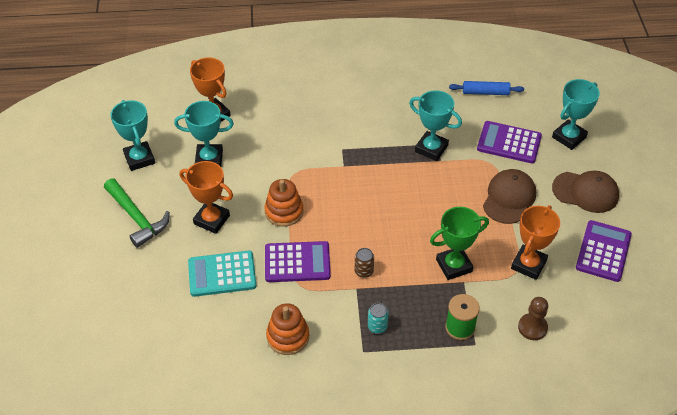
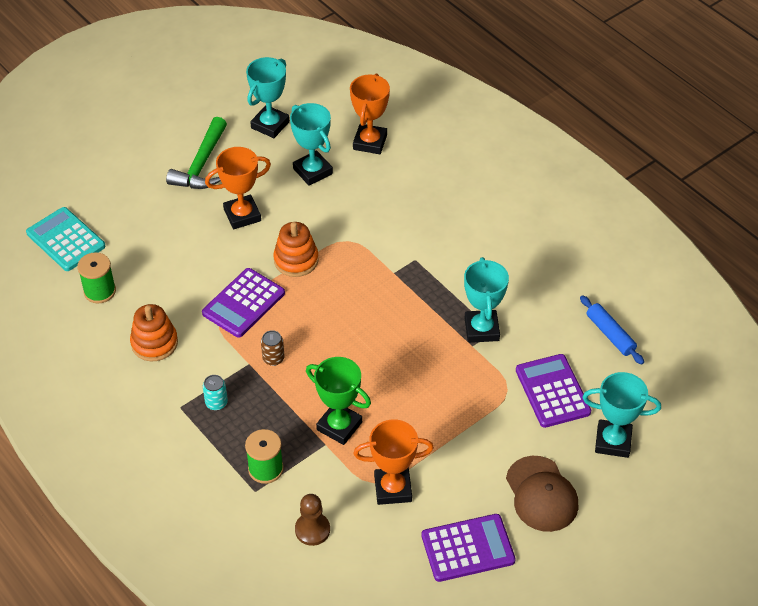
camera: 55 degrees right, 0 degrees up
orange trophy [180,161,233,234] -> orange trophy turned 75 degrees clockwise [205,147,271,229]
turquoise calculator [188,250,257,297] -> turquoise calculator moved to [26,207,105,271]
purple calculator [265,241,331,282] -> purple calculator turned 75 degrees clockwise [202,268,285,338]
brown cap [483,169,536,224] -> none
none -> green spool [77,252,116,303]

